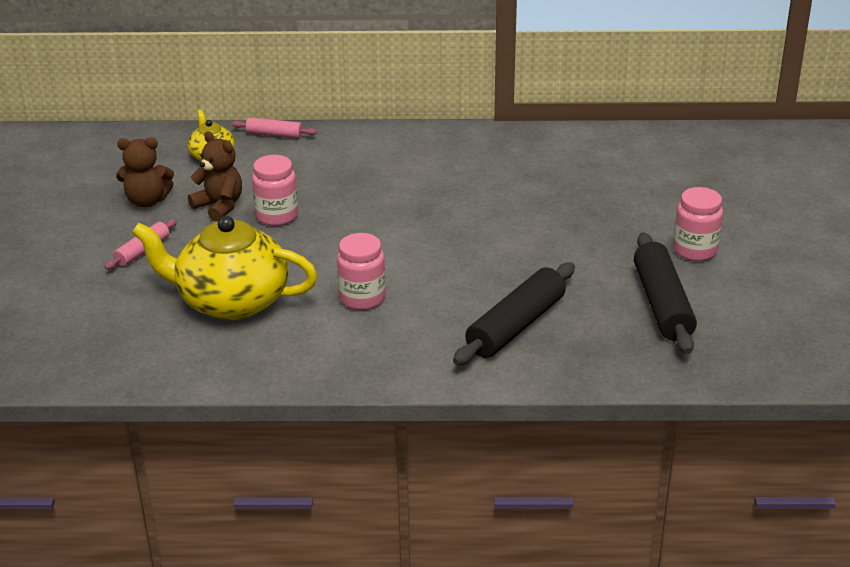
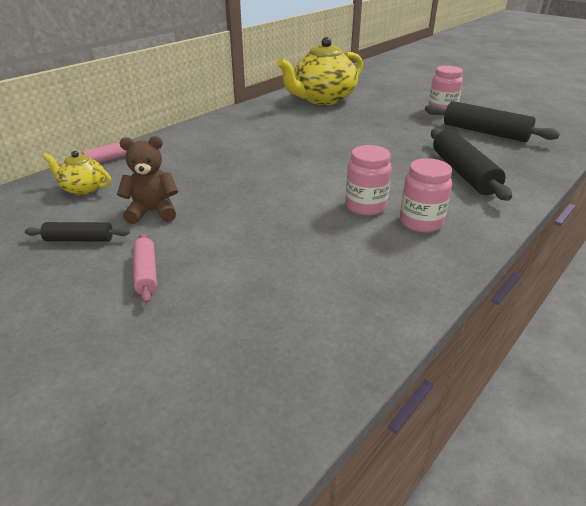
camera: 50 degrees left, 0 degrees up
brown teddy bear [116,138,174,207] -> black rolling pin [25,222,130,242]
yellow teapot [132,216,318,320] -> yellow teapot moved to [277,37,363,105]
pink jar [252,155,298,226] -> pink jar moved to [400,158,452,233]

